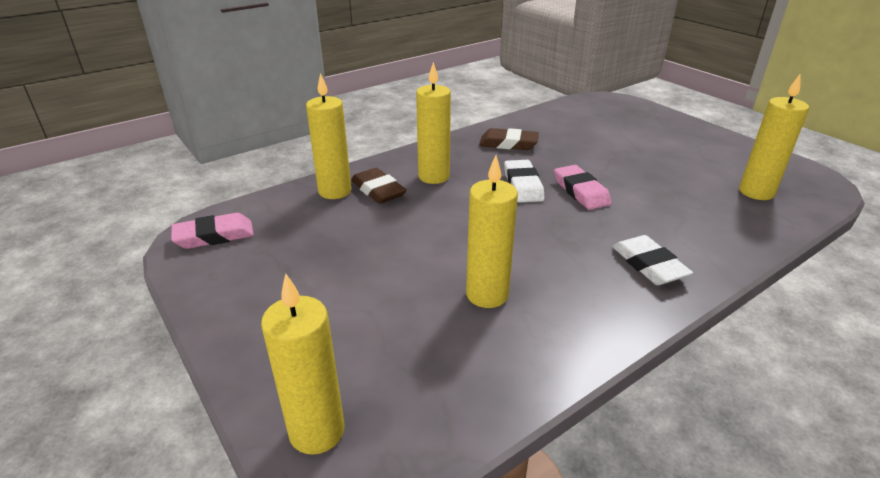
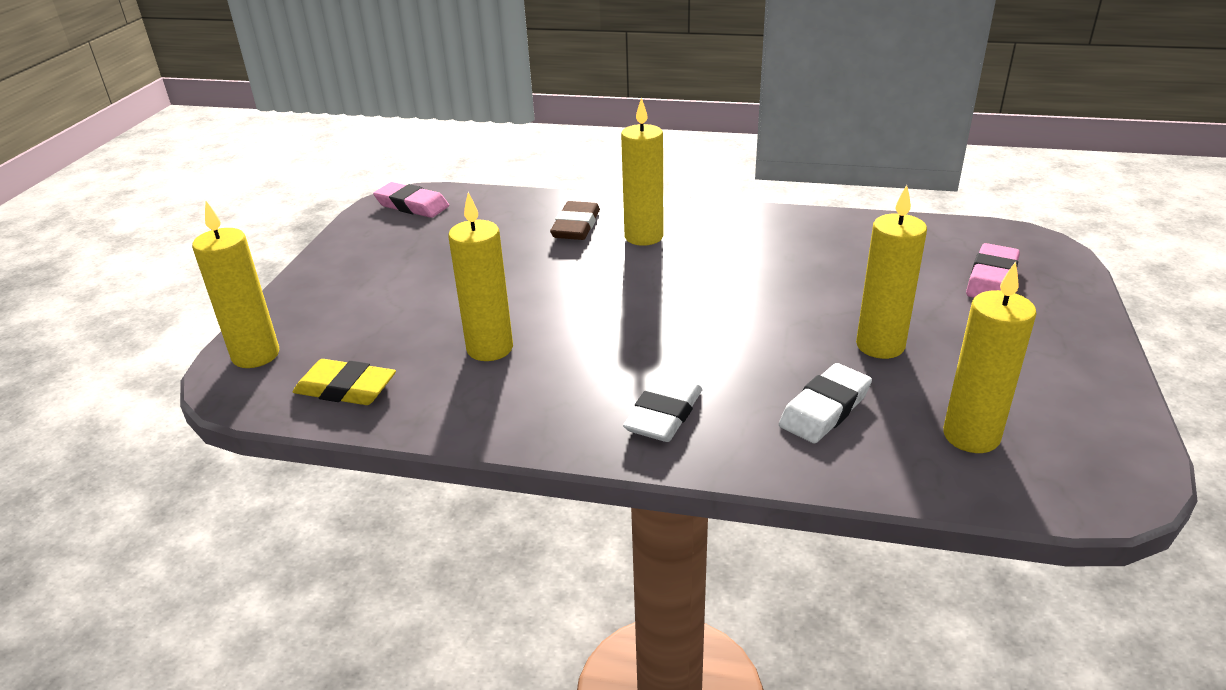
camera: 50 degrees right, 0 degrees up
yellow candle [306,73,351,199] -> yellow candle moved to [856,185,927,359]
brown eraser [479,128,539,150] -> none
white eraser [504,160,545,203] -> white eraser moved to [779,363,872,443]
pink eraser [554,165,612,210] -> pink eraser moved to [966,243,1020,298]
none -> yellow eraser [293,359,396,405]

